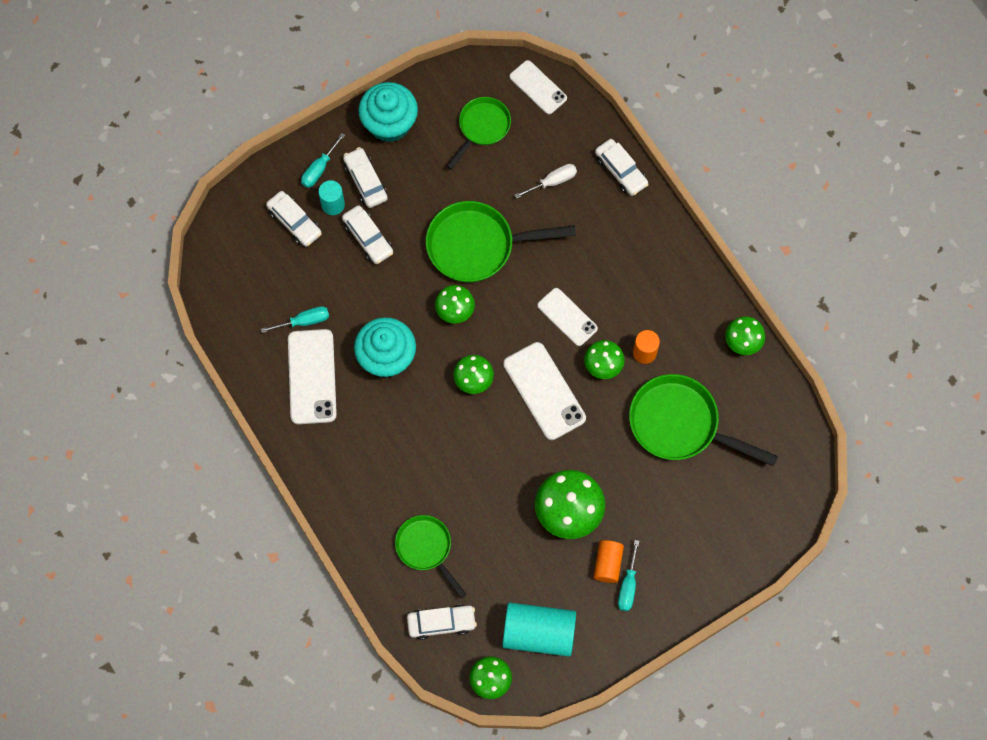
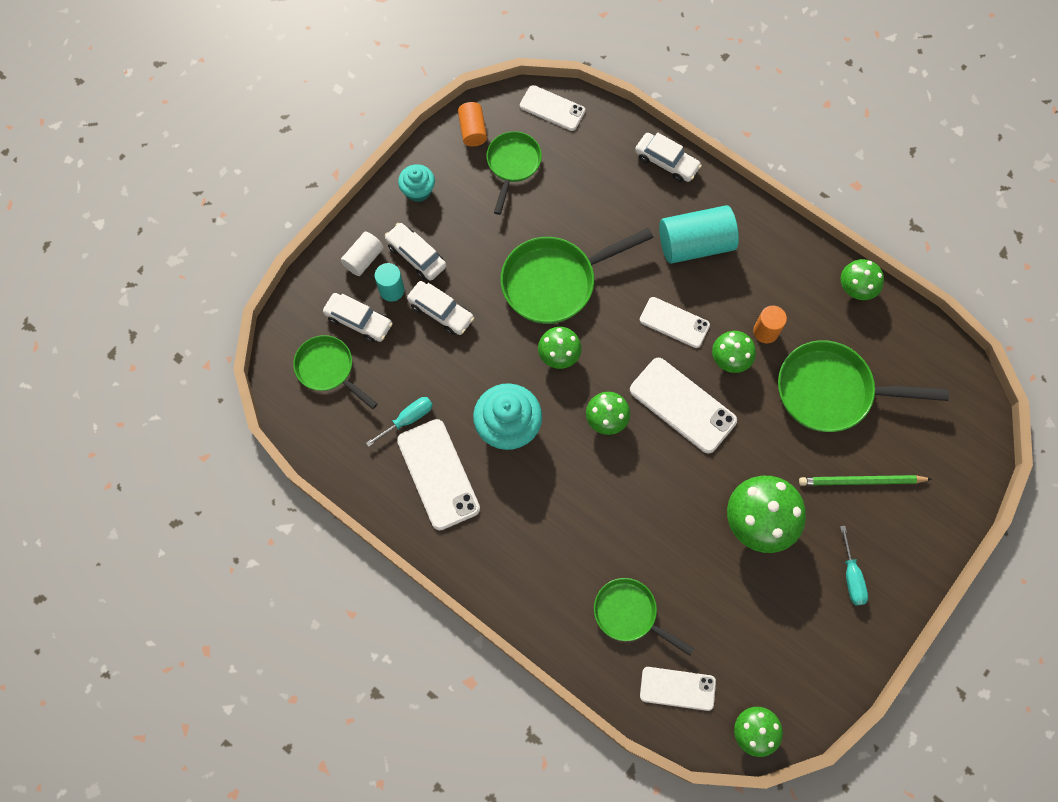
camera: 20 degrees left, 0 degrees up
turquoise screwdriver [301,133,345,188] -> white cylinder [341,232,384,276]
turquoise cupcake [358,82,418,142] -> turquoise cupcake [398,164,435,202], size x0.58
white car [407,604,477,640] -> white phone [640,667,716,711]
turquoise cylinder [502,603,576,656] -> turquoise cylinder moved to [659,205,739,264]
white screwdriver [514,164,577,199] -> none
orange cylinder [594,540,624,583] -> orange cylinder moved to [458,102,487,146]
none -> green pan [293,335,378,409]
none -> green pencil [799,475,932,486]

